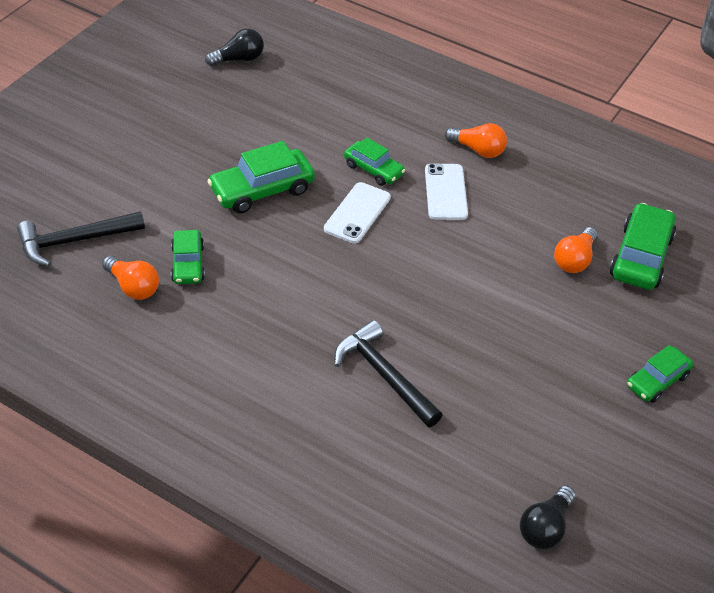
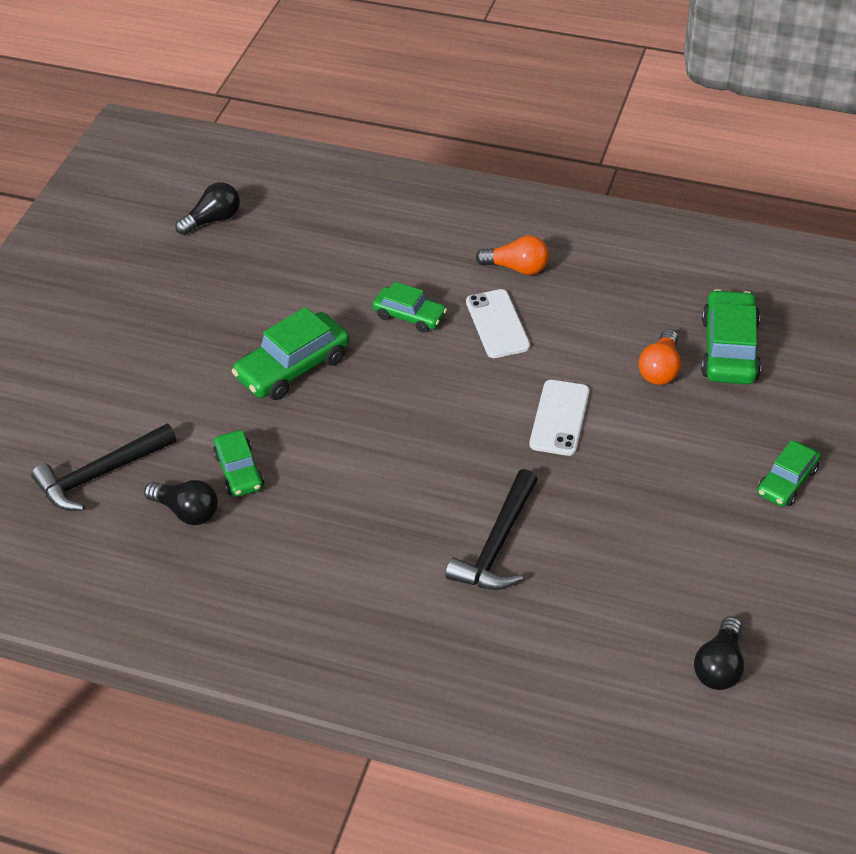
camera: 10 degrees left, 0 degrees up
orange light bulb [102,256,159,300] -> black light bulb [144,480,218,525]
white phone [324,182,391,244] -> white phone moved to [530,380,590,456]
black hammer [334,320,443,427] -> black hammer turned 105 degrees counterclockwise [445,469,538,590]

